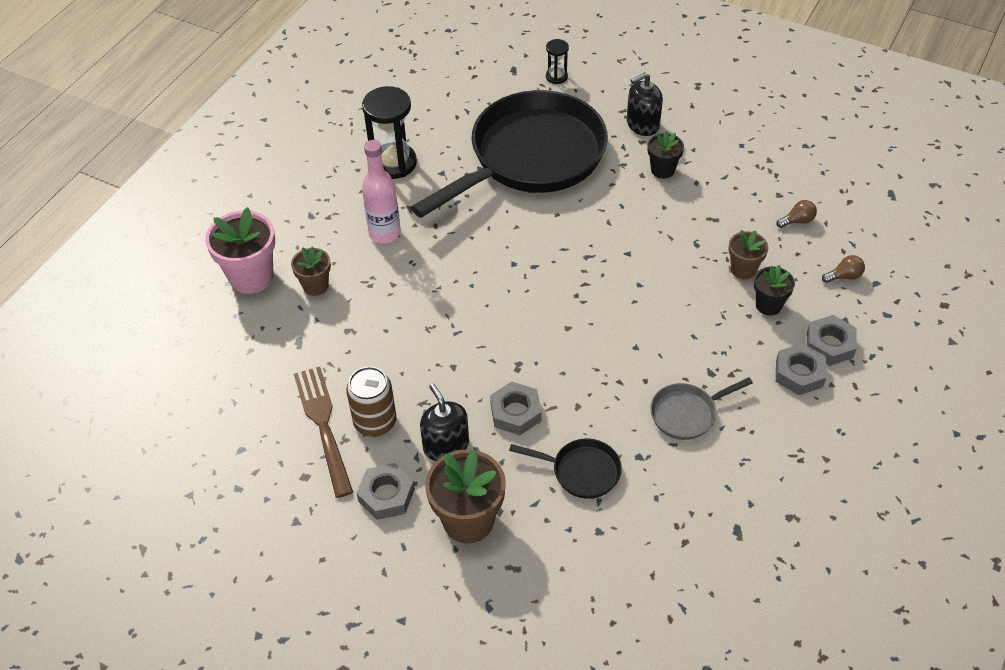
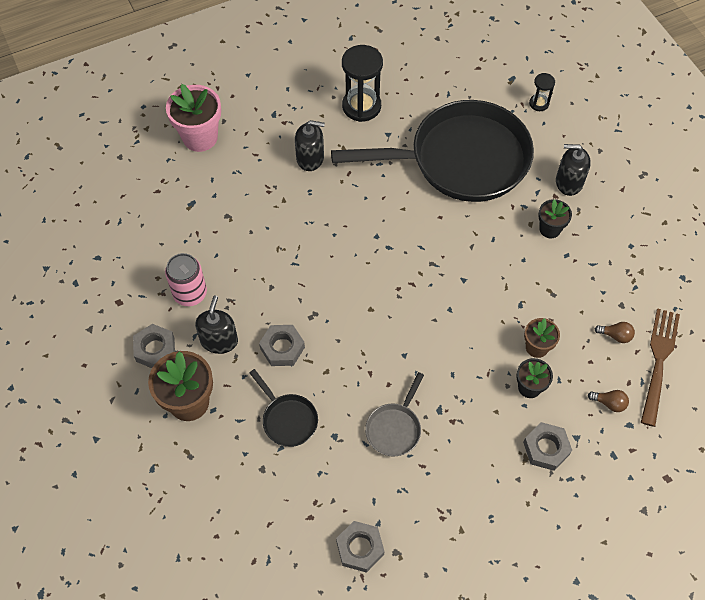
camera: 35 degrees right, 10 degrees up
brown flower pot [291,247,331,296] -> none
brown fork [294,367,353,498] -> brown fork moved to [641,308,680,427]
brown can [346,366,396,437] -> pink can [165,253,207,306]
pink bottle [362,140,401,243] -> black soap dispenser [295,120,325,171]
grey pan [650,377,753,440] -> grey pan turned 75 degrees counterclockwise [365,372,424,456]
grey nut [776,343,826,395] -> grey nut moved to [336,521,385,573]

